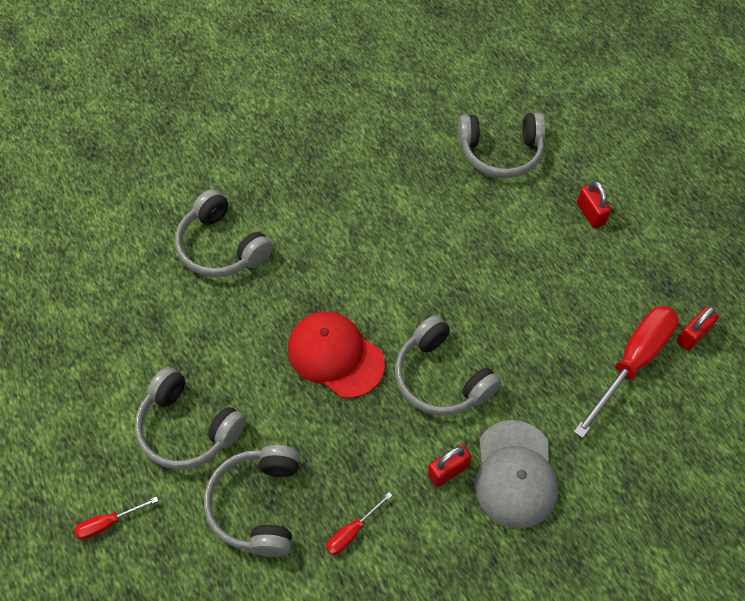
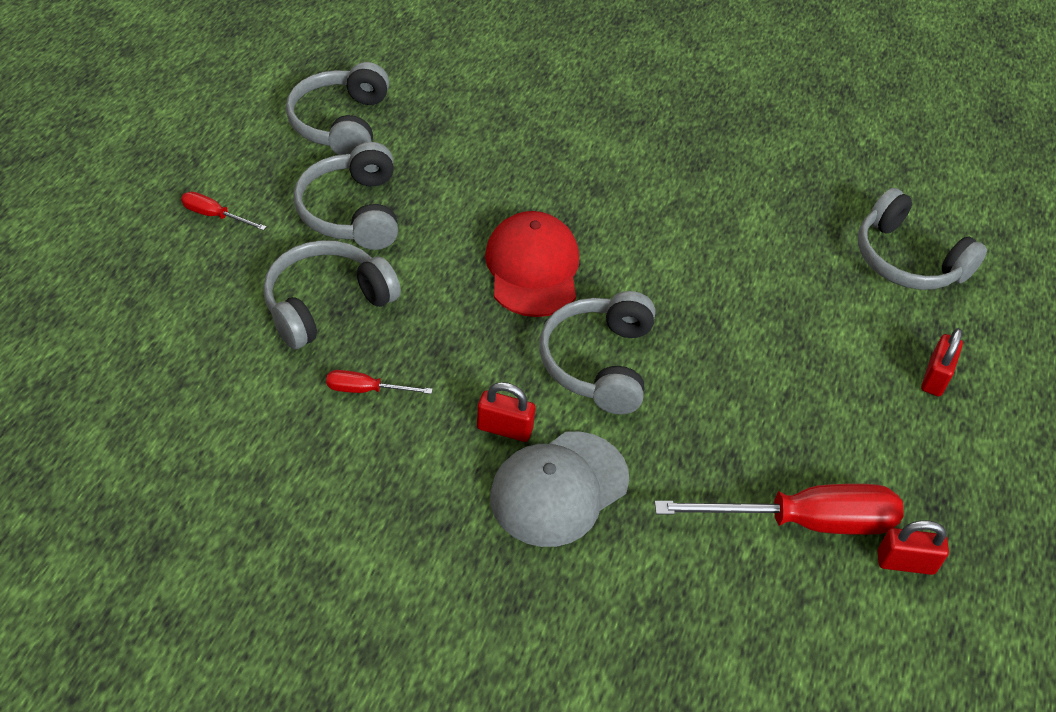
camera: 45 degrees right, 10 degrees down
grey headphones [175,189,273,277] -> grey headphones moved to [286,62,389,155]

